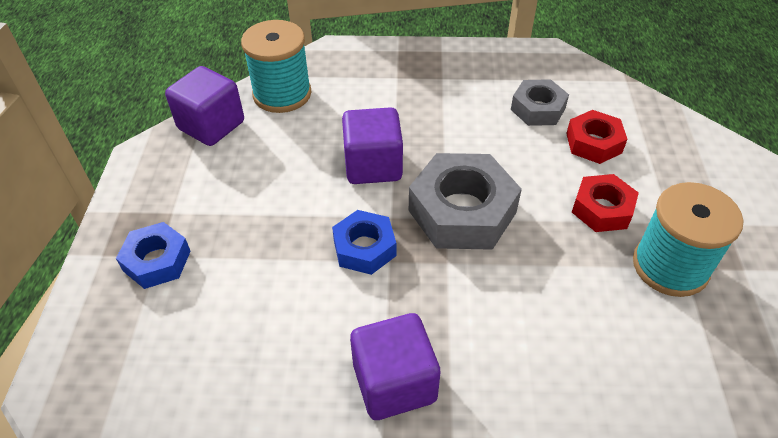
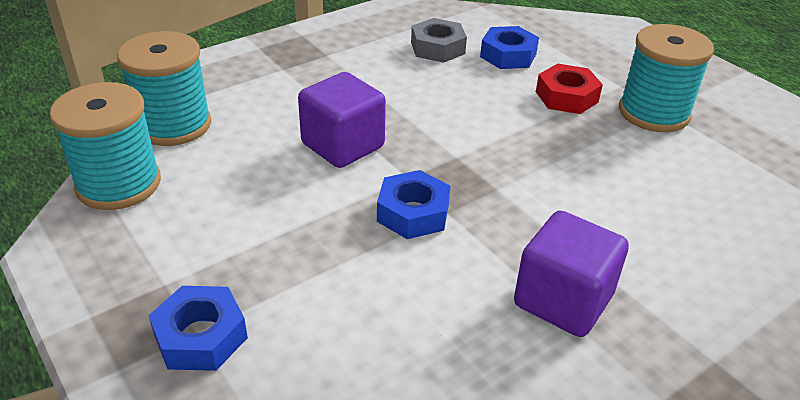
camera: 40 degrees left, 10 degrees down
purple cube [165,66,244,146] -> turquoise spool [50,82,161,210]
grey nut [409,153,522,250] -> none
red nut [566,110,627,164] -> blue nut [480,26,539,69]

